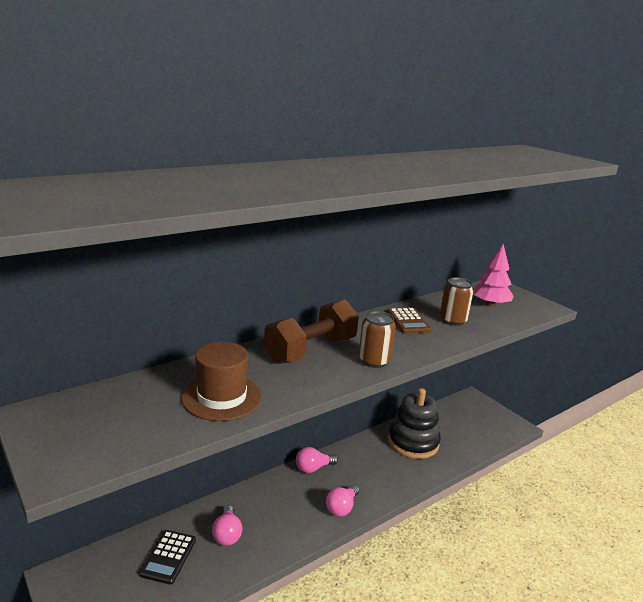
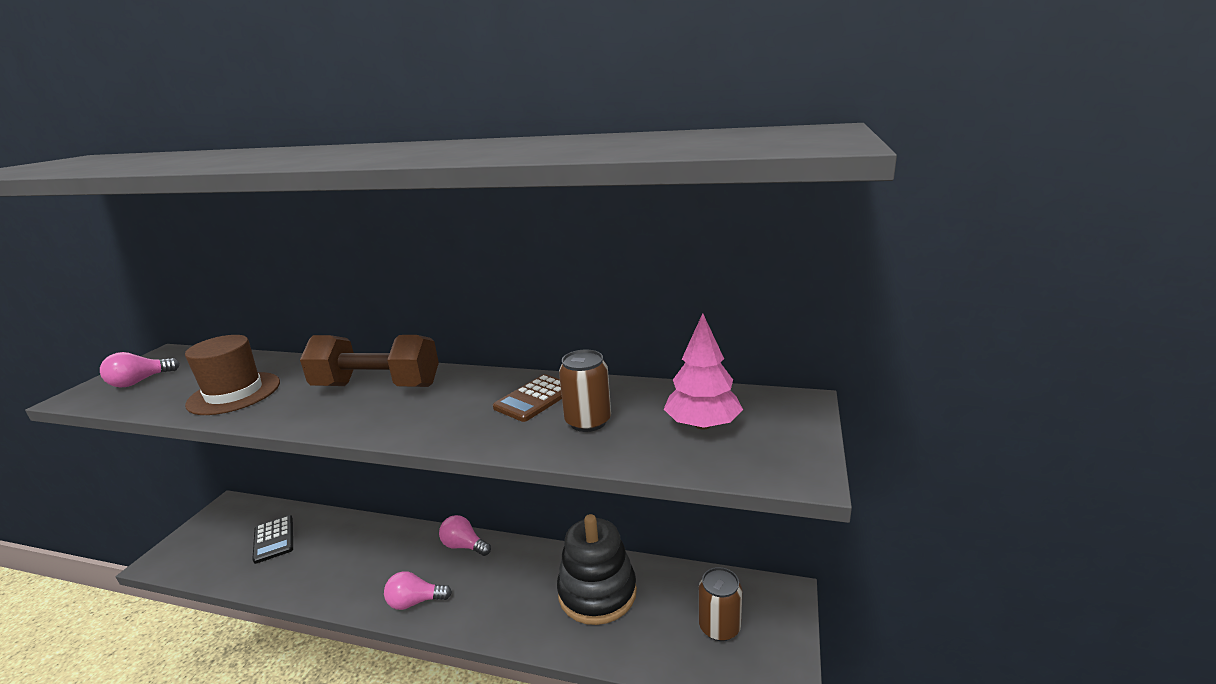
camera: 55 degrees right, 0 degrees up
black calculator [139,530,196,585] -> black calculator turned 90 degrees counterclockwise [252,515,293,564]
pink light bulb [212,505,242,546] -> pink light bulb moved to [100,352,180,388]
brown can [359,311,396,368] -> brown can moved to [699,567,742,641]

